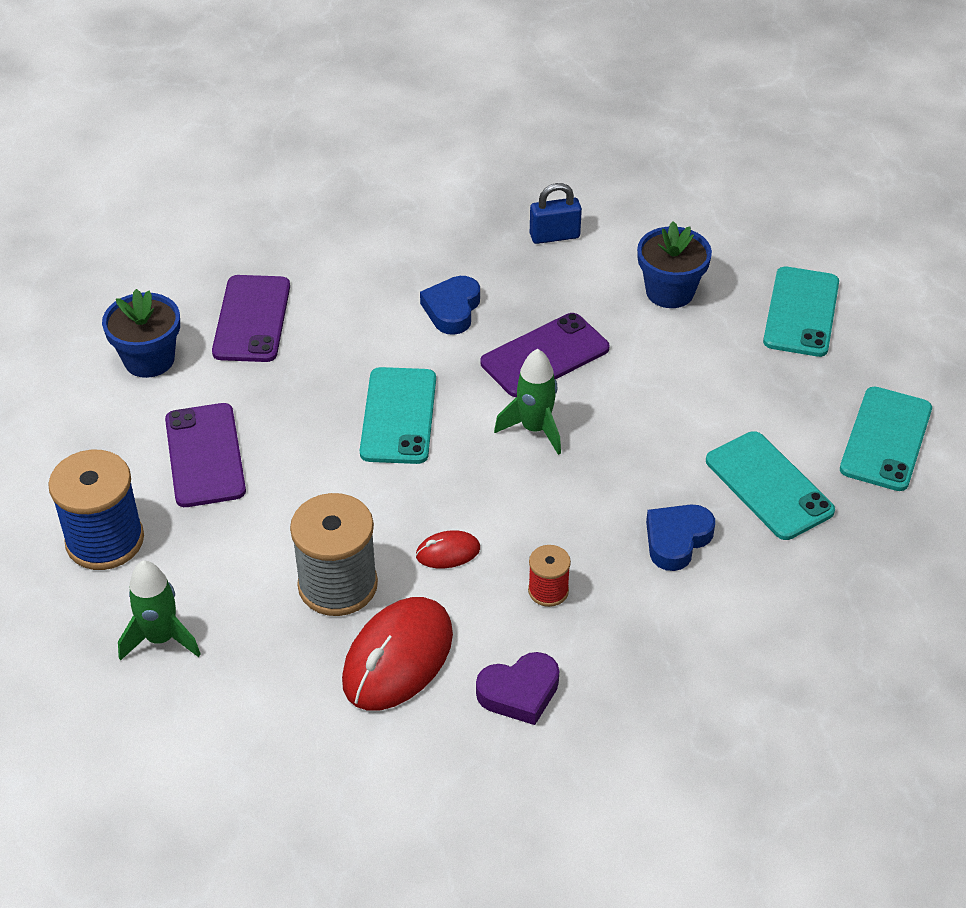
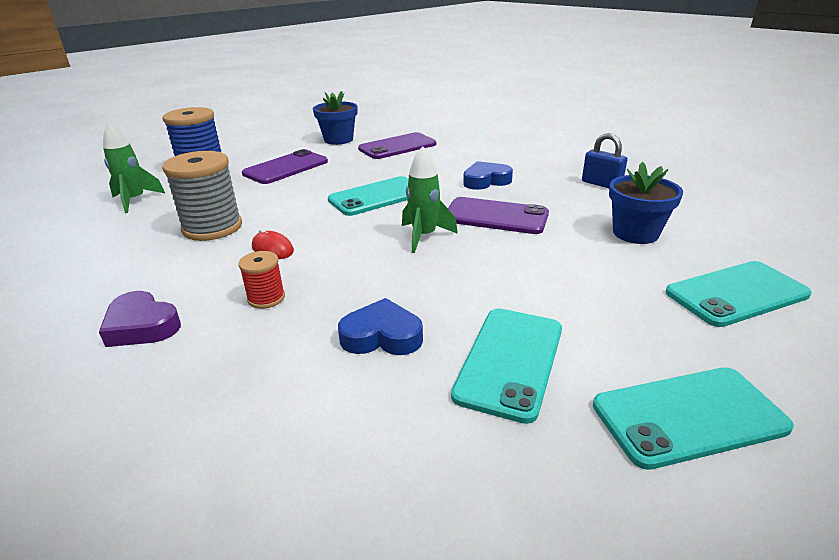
camera: 55 degrees right, 15 degrees down
red mouse [342,597,453,711] -> none

